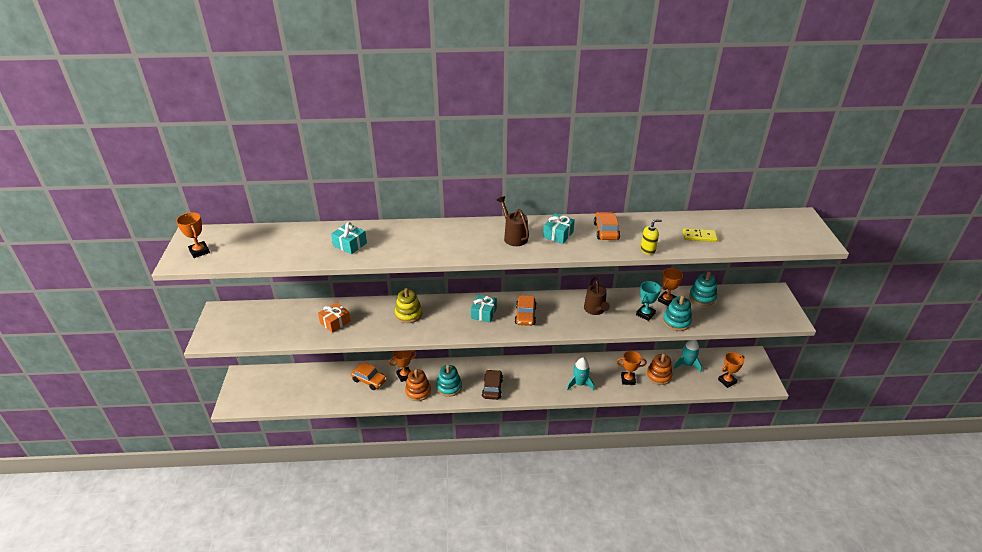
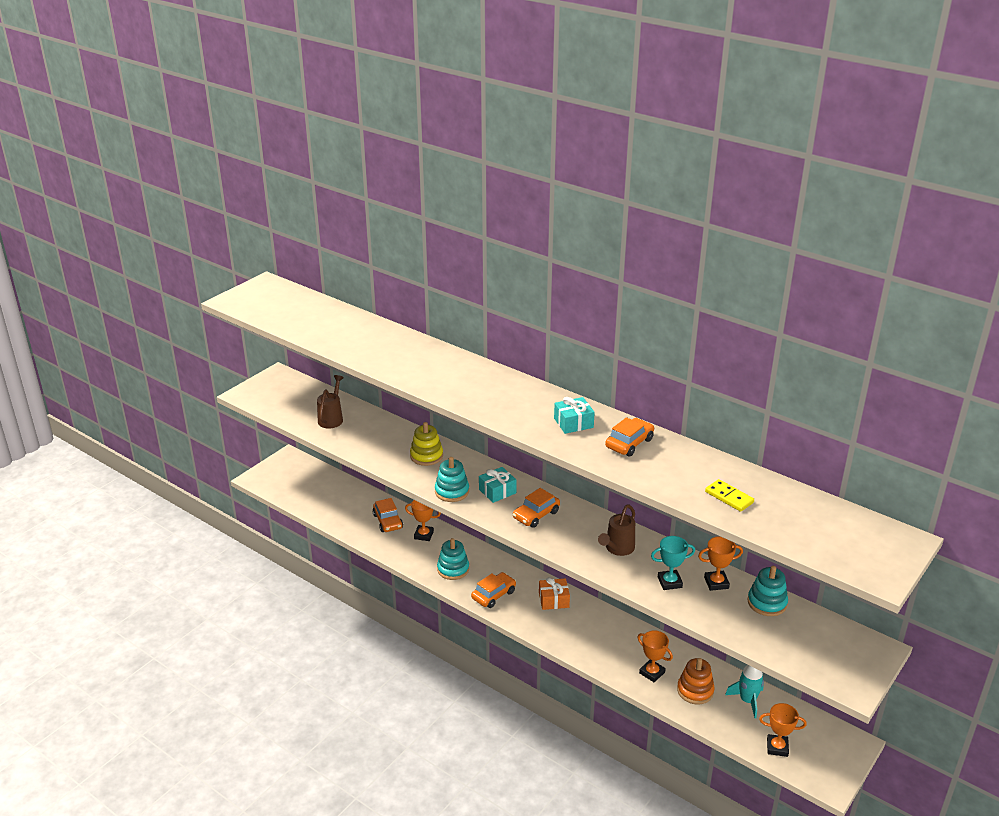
camera: 40 degrees right, 5 degrees down
orange trophy [176,212,210,258] -> none
orange gift [318,302,351,333] -> orange gift moved to [539,577,570,610]
turquoise gift [331,222,367,254] -> none
orange stacking toy [405,369,431,401] -> none
brown car [482,370,503,400] -> orange car [471,572,516,608]
brown watering can [497,196,529,246] -> brown watering can moved to [317,375,344,428]
turquoise rocket [567,357,594,390] -> none
yellow soap dispenser [641,219,662,255] -> none
turquoise stacking toy [663,295,692,331] -> turquoise stacking toy moved to [435,457,469,502]

